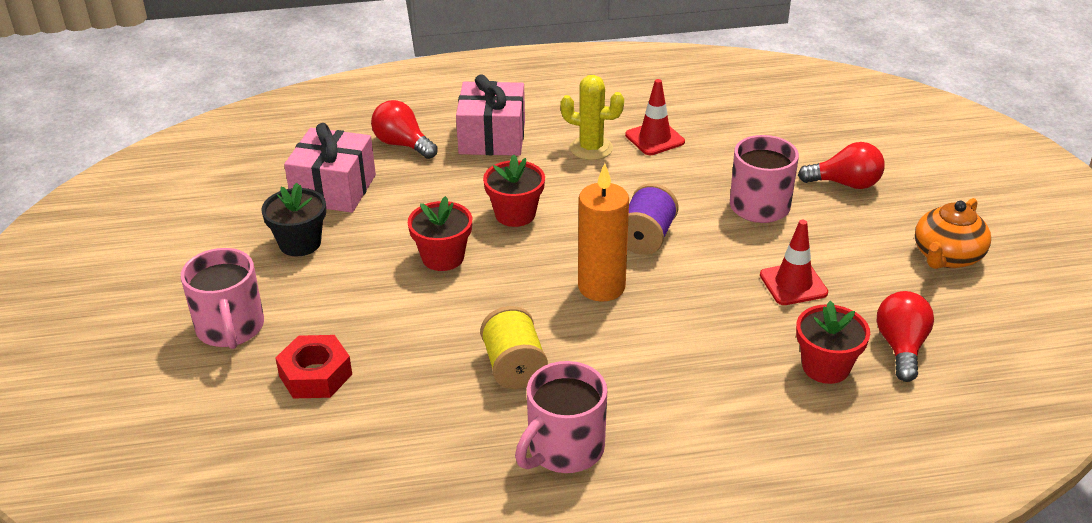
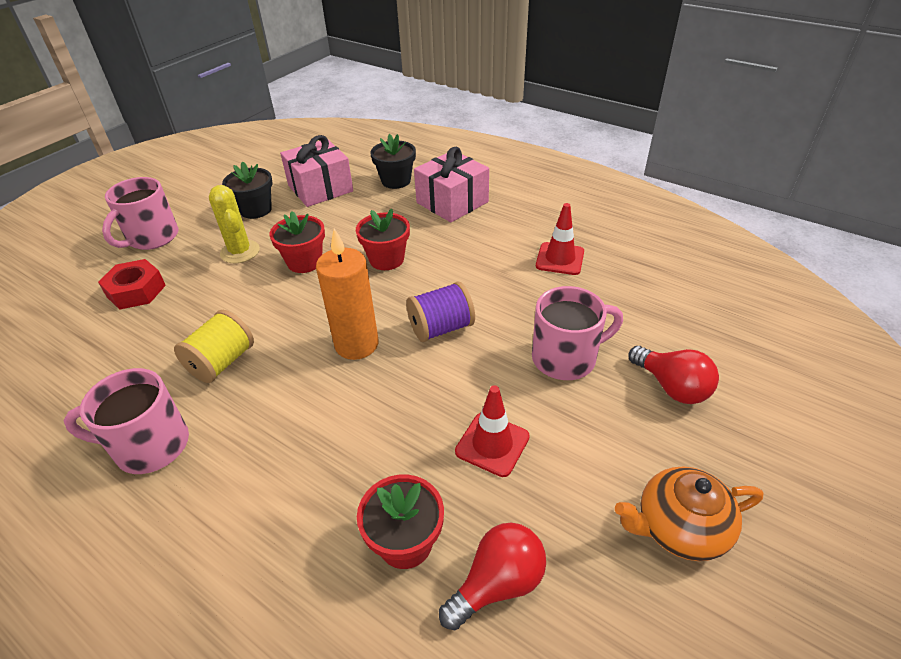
camera: 45 degrees right, 5 degrees up
red light bulb [371,100,438,159] -> black flower pot [370,134,416,189]
yellow cactus [560,75,624,160] -> yellow cactus moved to [209,185,260,263]

